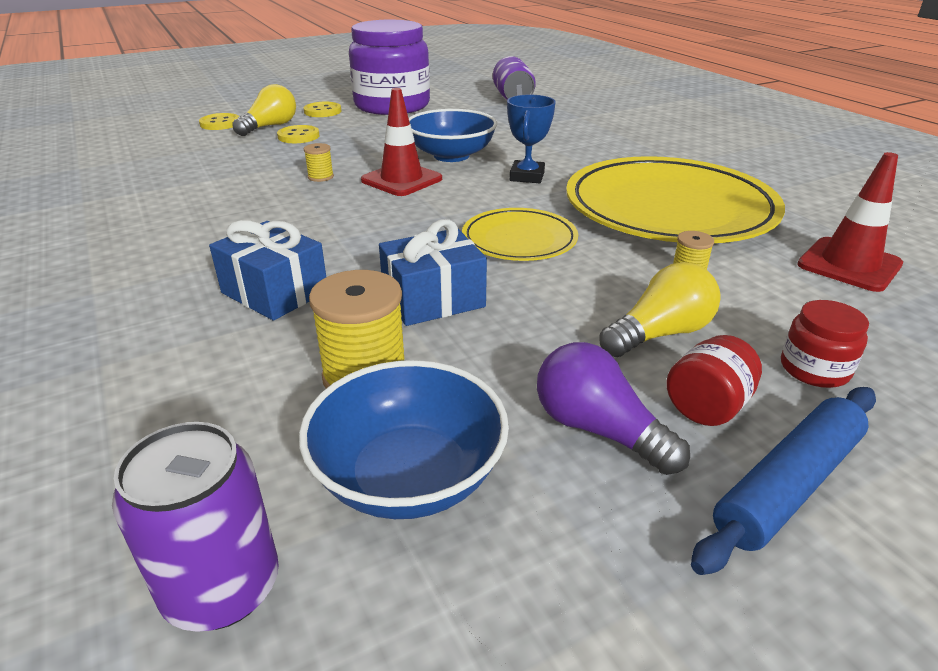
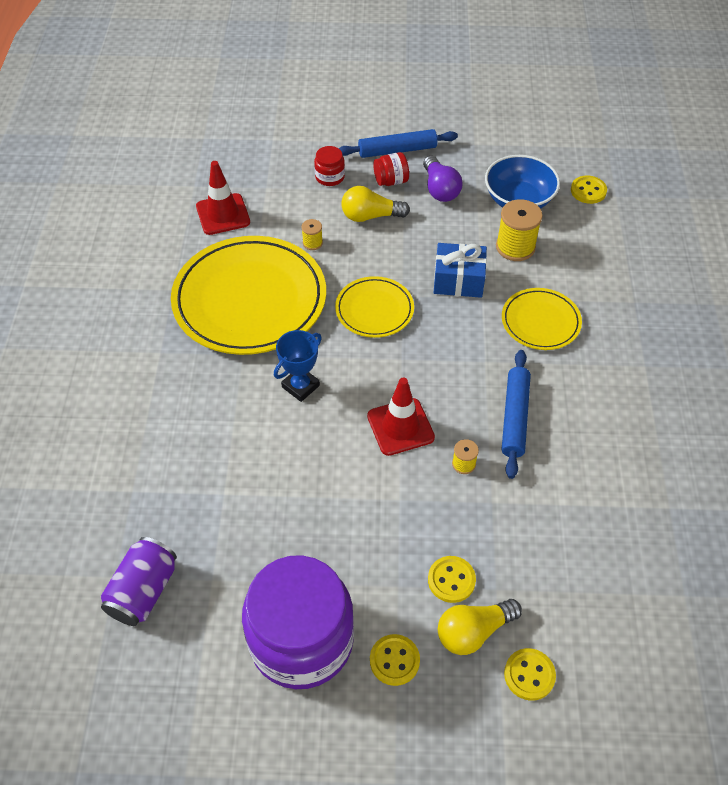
camera: 150 degrees left, 20 degrees up
purple can [112,422,279,632] -> yellow button [571,176,607,204]
blue gift [209,220,326,321] -> yellow plate [502,288,582,350]
blue bowl [409,109,497,162] -> none
none -> blue rolling pin [502,350,531,479]

